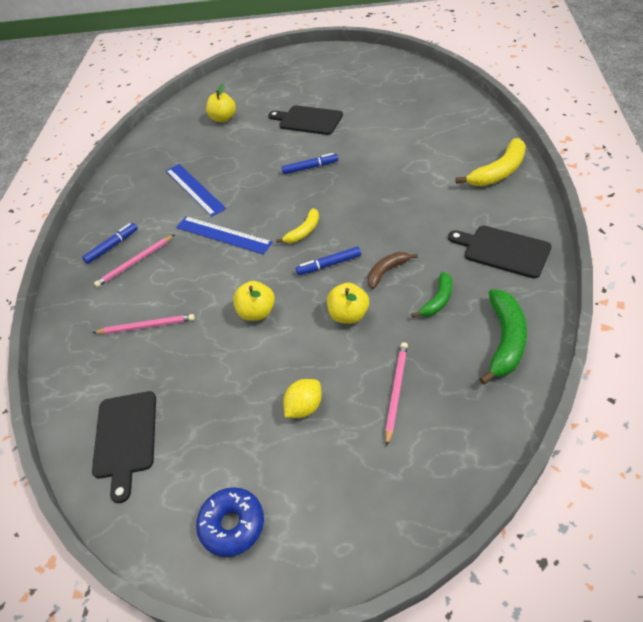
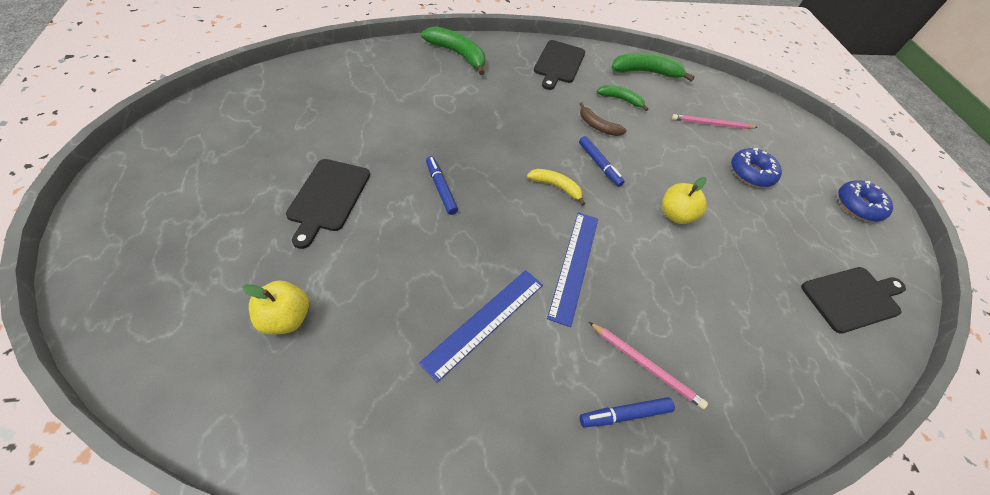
camera: 115 degrees left, 5 degrees up
blue marker [82,223,138,264] -> blue marker turned 45 degrees counterclockwise [580,397,675,427]
pink pencil [92,314,195,334] -> none
yellow lemon [283,379,322,418] -> blue donut [731,148,782,187]
yellow apple [327,283,369,324] -> none
yellow banana [455,138,526,186] -> green banana [421,26,485,75]

